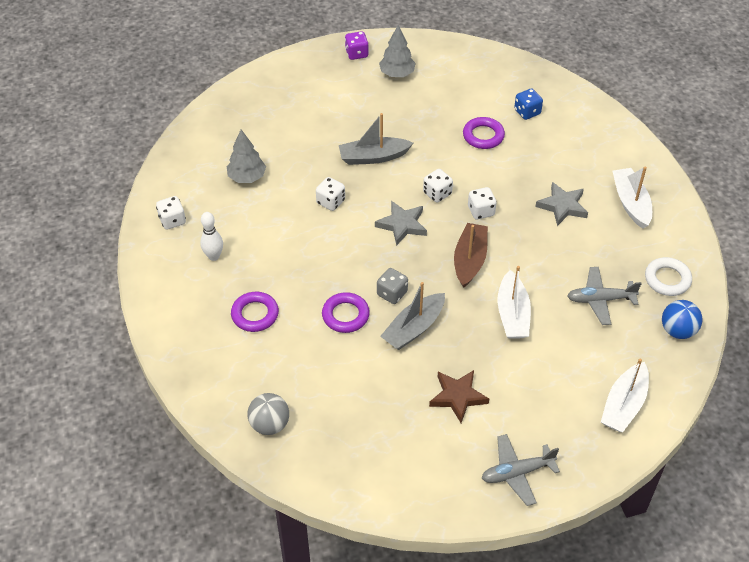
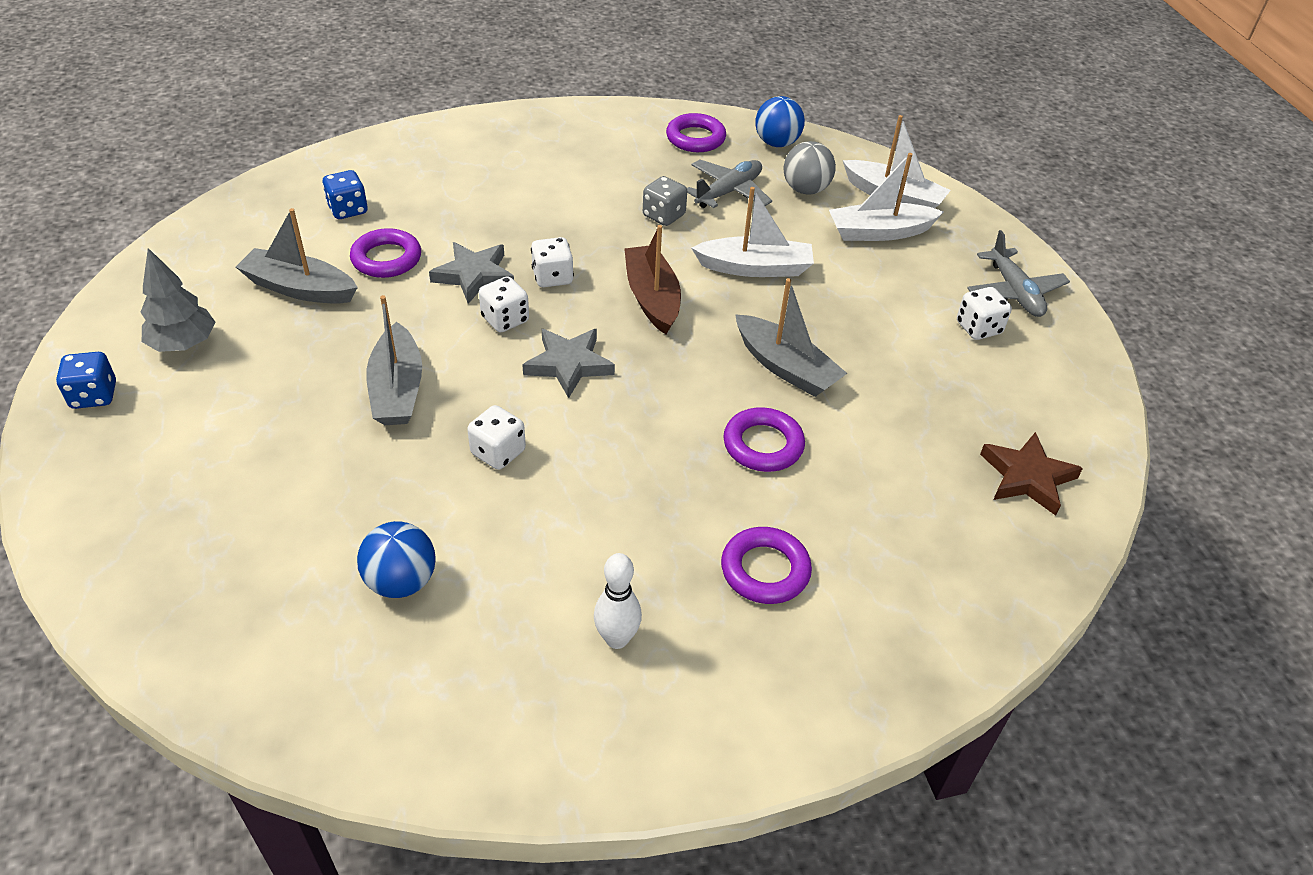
camera: 90 degrees left, 5 degrees down
white dice [156,196,186,230] -> white dice moved to [957,287,1012,340]
grey tree [227,130,266,183] -> blue ball [357,521,436,598]
grey ball [248,393,289,435] -> grey ball moved to [784,141,836,194]
purple dice [345,31,369,60] -> blue dice [56,352,116,409]
grey dice [377,268,408,304] -> grey dice moved to [643,176,687,226]
brown star [429,370,489,423] -> brown star moved to [980,432,1083,516]
brown boat [454,223,488,288] -> brown boat turned 60 degrees clockwise [624,225,681,334]
grey star [535,182,588,226] -> grey star moved to [429,242,514,304]
grey plane [567,267,642,325] -> grey plane turned 135 degrees counterclockwise [687,160,772,208]
white boat [612,167,652,229] -> white boat moved to [829,153,943,241]
white ring [645,257,692,296] -> purple ring [666,113,726,152]
none -> grey boat [236,208,358,304]

